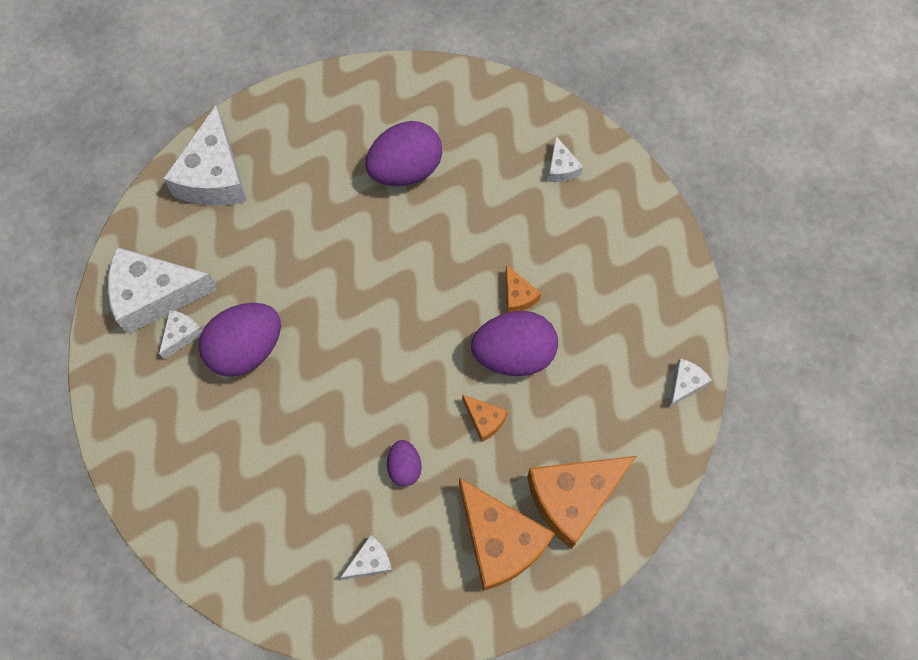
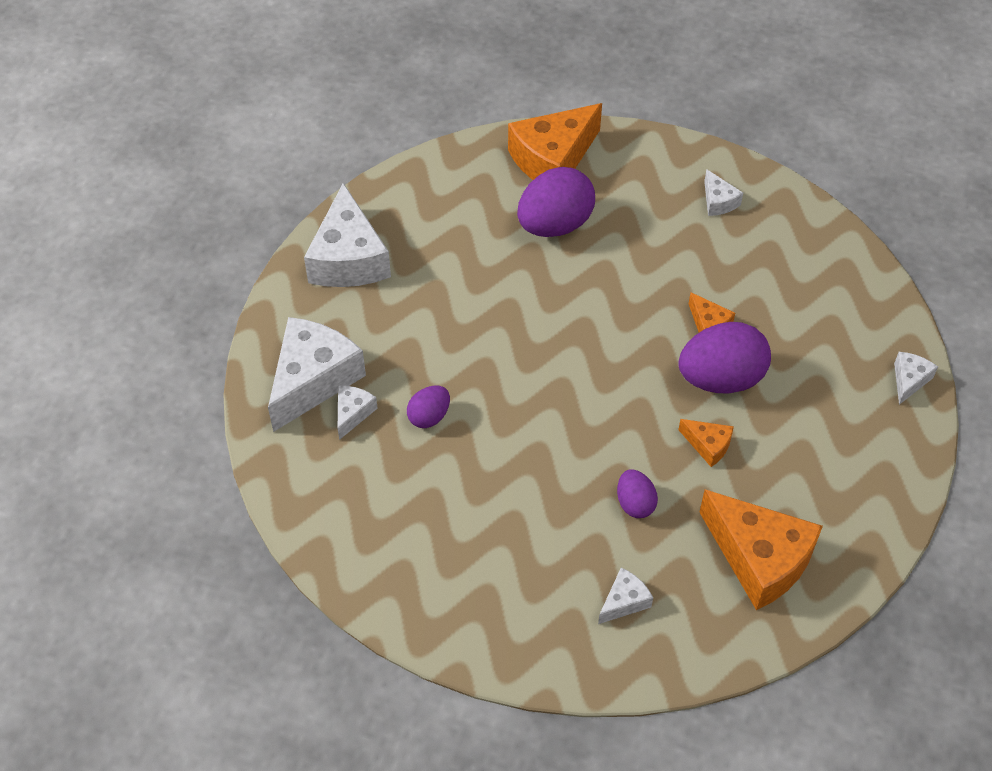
camera: 10 degrees left, 15 degrees down
white cheese [108,247,218,334] -> white cheese turned 135 degrees clockwise [268,317,366,432]
purple egg [199,303,281,377] -> purple egg [407,385,450,428], size x0.52
orange cheese [527,456,637,549] -> orange cheese moved to [508,103,602,180]

